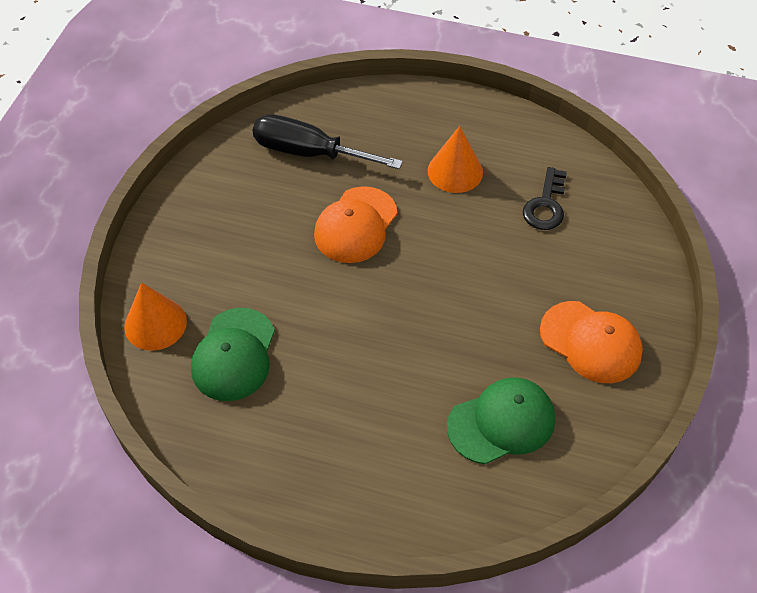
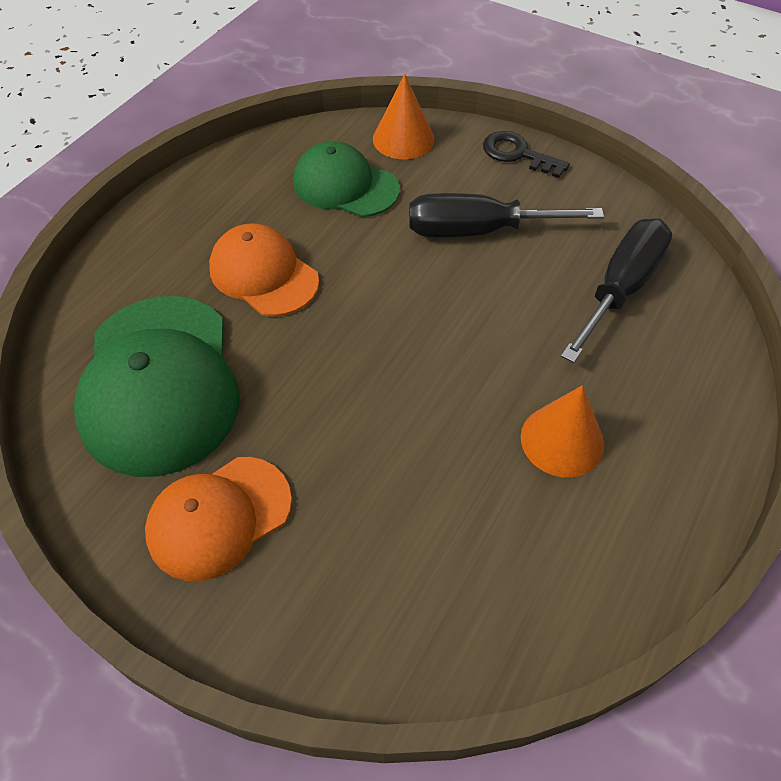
camera: 105 degrees right, 0 degrees up
orange cap [314,186,398,263] -> orange cap moved to [209,223,319,316]
green cap [447,377,555,464] -> green cap [74,296,240,477], size x1.60
black key [523,167,567,230] -> black key moved to [483,131,570,178]
none -> black screwdriver [409,193,604,237]

